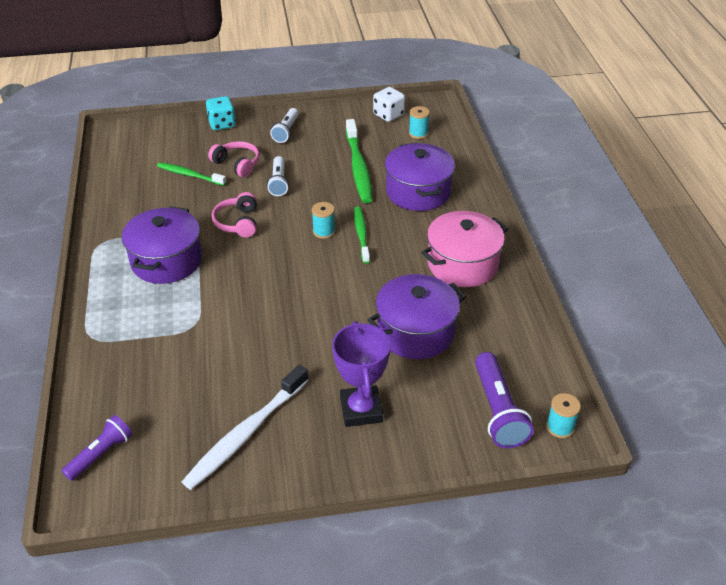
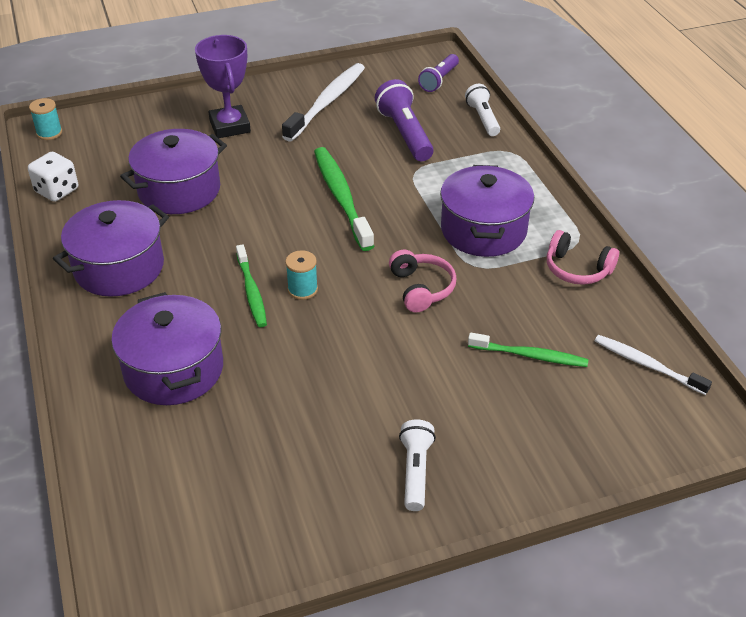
camera: 170 degrees right, 0 degrees up
turquoise dice [206,96,236,130] -> none
pink headphones [208,141,260,178] -> pink headphones moved to [547,230,619,285]
white flashlight [267,156,289,196] -> white flashlight moved to [465,84,500,136]
green toothbrush [346,119,372,203] -> green toothbrush moved to [314,147,374,251]
white dice [373,87,405,122] -> white dice moved to [28,152,78,202]
turquoise spool [409,106,430,139] -> none
pink pot [421,211,508,287] -> purple pot [53,200,169,297]
purple flashlight [475,352,534,448] -> purple flashlight moved to [375,79,434,161]
none -> white toothbrush [595,335,712,395]

